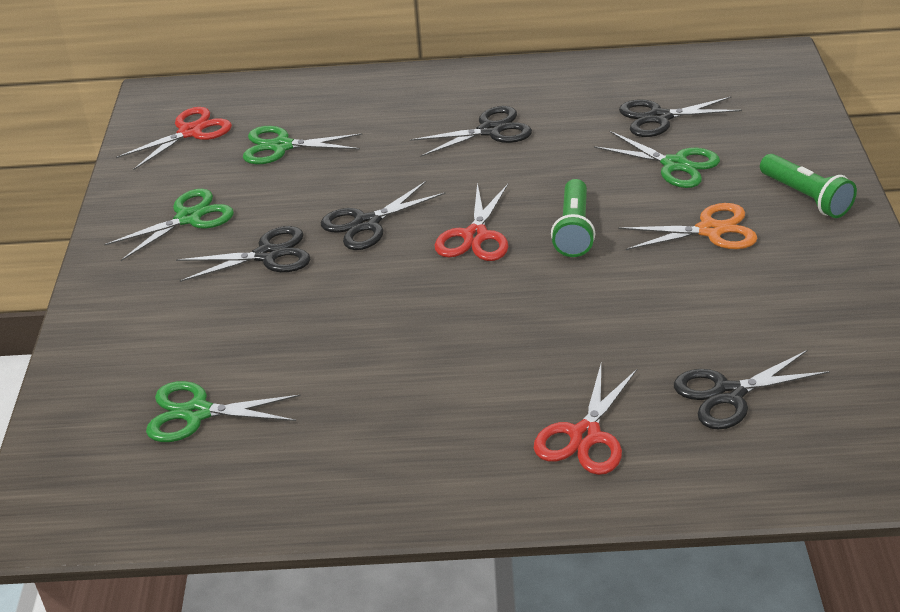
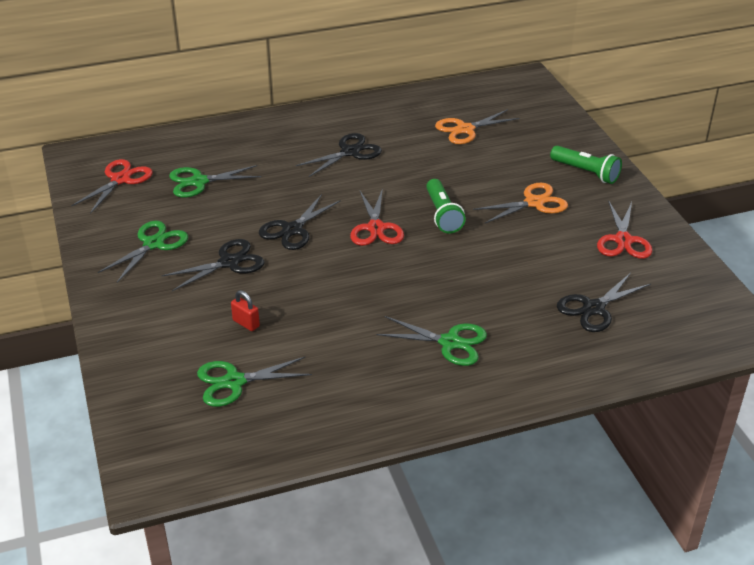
camera: 20 degrees left, 0 degrees up
red scissors [534,364,637,475] -> red scissors moved to [597,200,652,259]
green scissors [594,131,720,188] -> green scissors moved to [376,316,487,366]
black scissors [619,96,742,137] -> orange scissors [435,109,519,144]
none -> red padlock [231,290,260,331]

